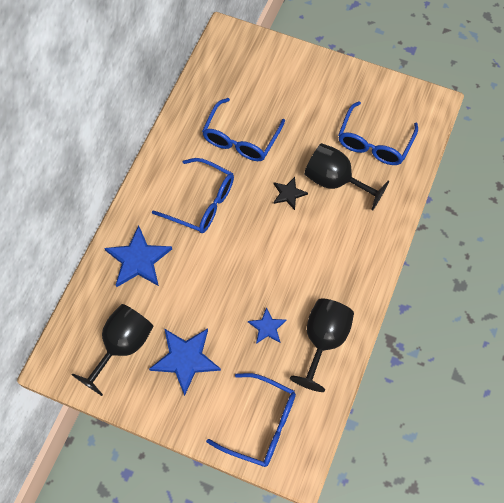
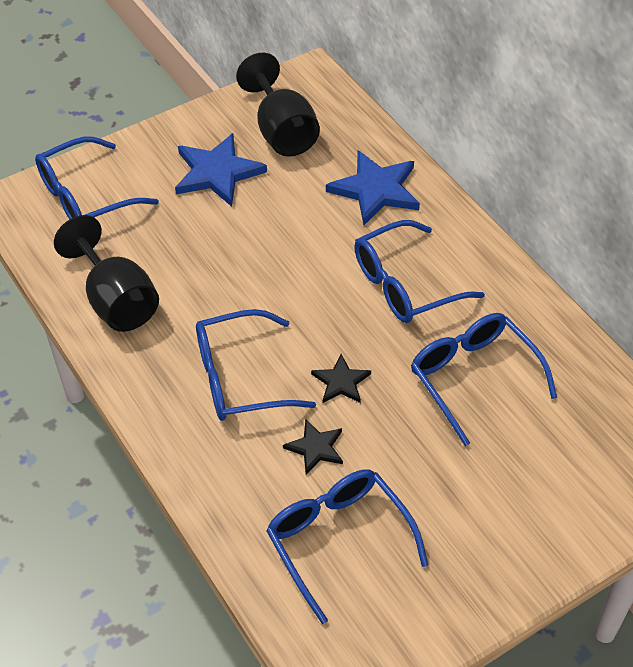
camera: 125 degrees right, 15 degrees down
blue star [248,307,286,344] -> none
black goblet [304,143,389,211] -> black star [283,419,343,474]
none -> blue glasses [196,309,316,421]

